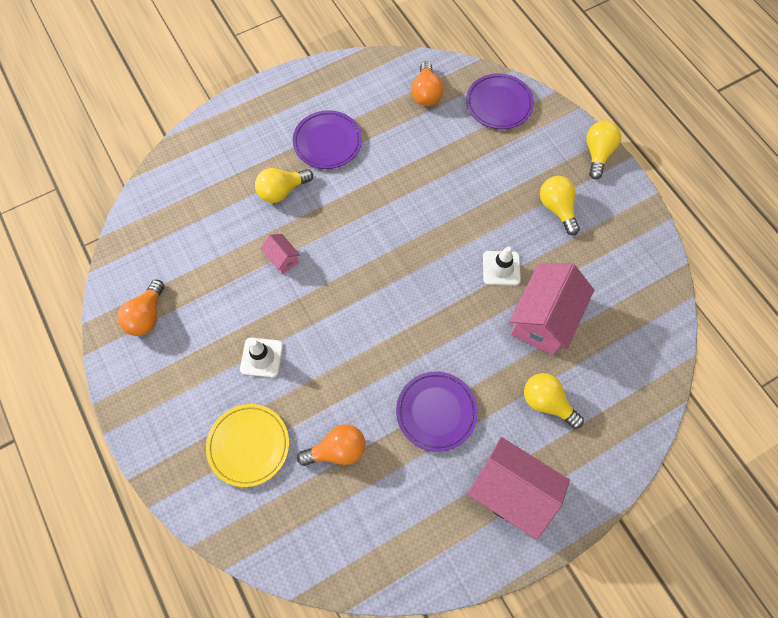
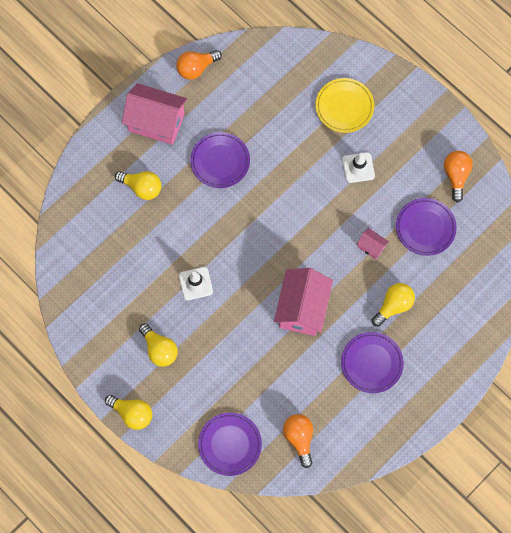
camera: 165 degrees right, 5 degrees up
orange light bulb [297,424,365,466] -> orange light bulb moved to [176,50,222,80]
pink house [509,263,594,355] -> pink house moved to [274,268,333,336]
yellow light bulb [586,120,621,179] -> yellow light bulb turned 60 degrees counterclockwise [105,395,152,430]
none -> purple plate [396,198,457,256]

